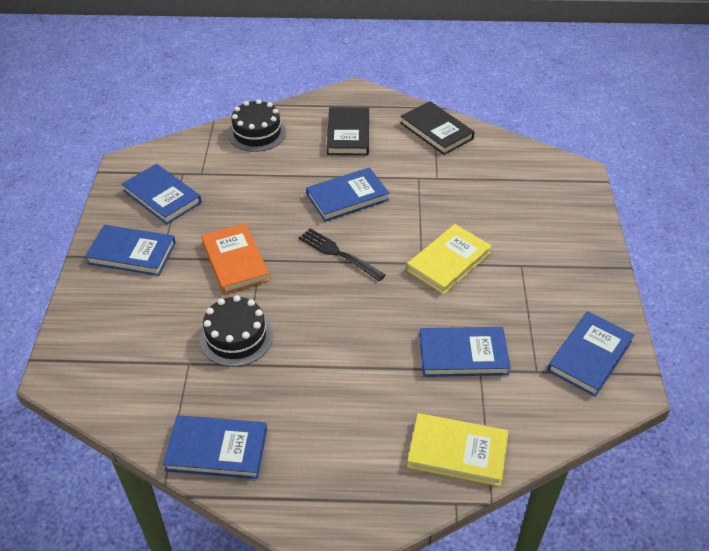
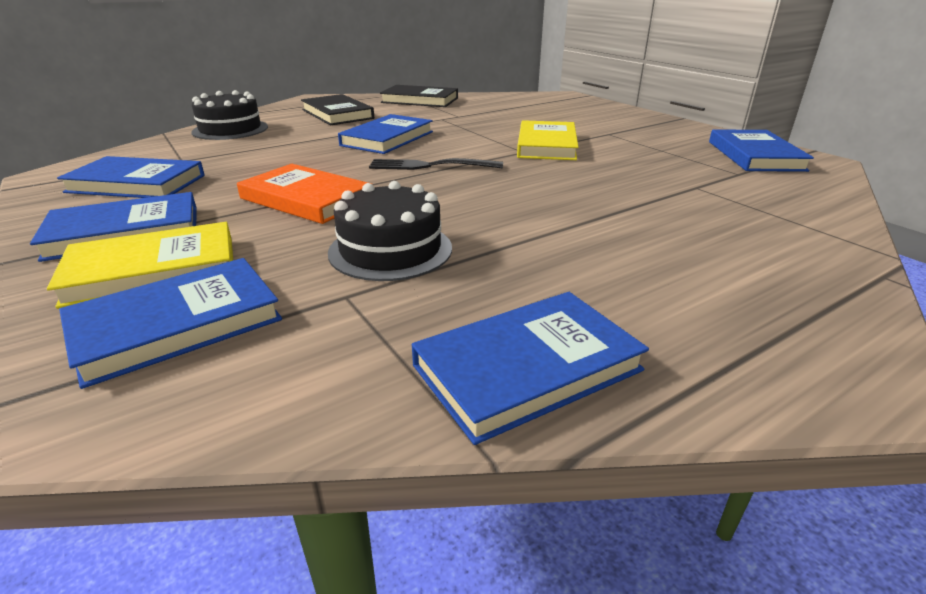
camera: 35 degrees left, 15 degrees down
yellow book [407,413,508,486] -> yellow book moved to [47,222,233,309]
blue book [419,327,511,377] -> blue book moved to [59,258,282,389]

